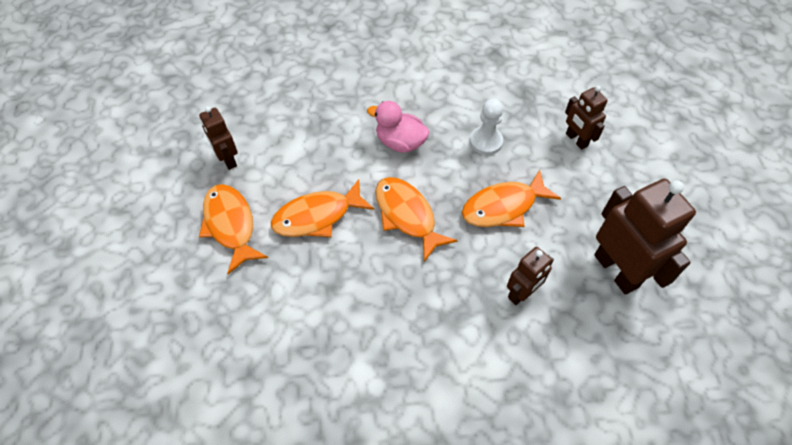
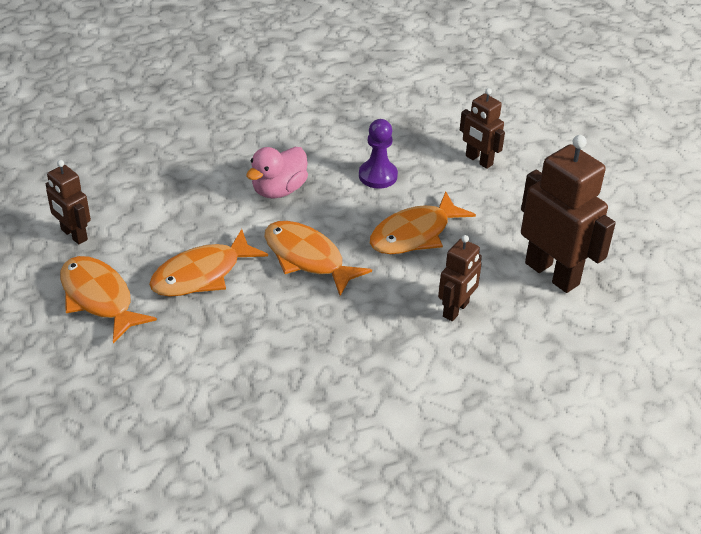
camera: 15 degrees left, 15 degrees down
pink duck [367,101,430,153] -> pink duck turned 60 degrees counterclockwise [246,147,308,199]
white pawn [470,99,503,155] -> purple pawn [359,119,398,189]

